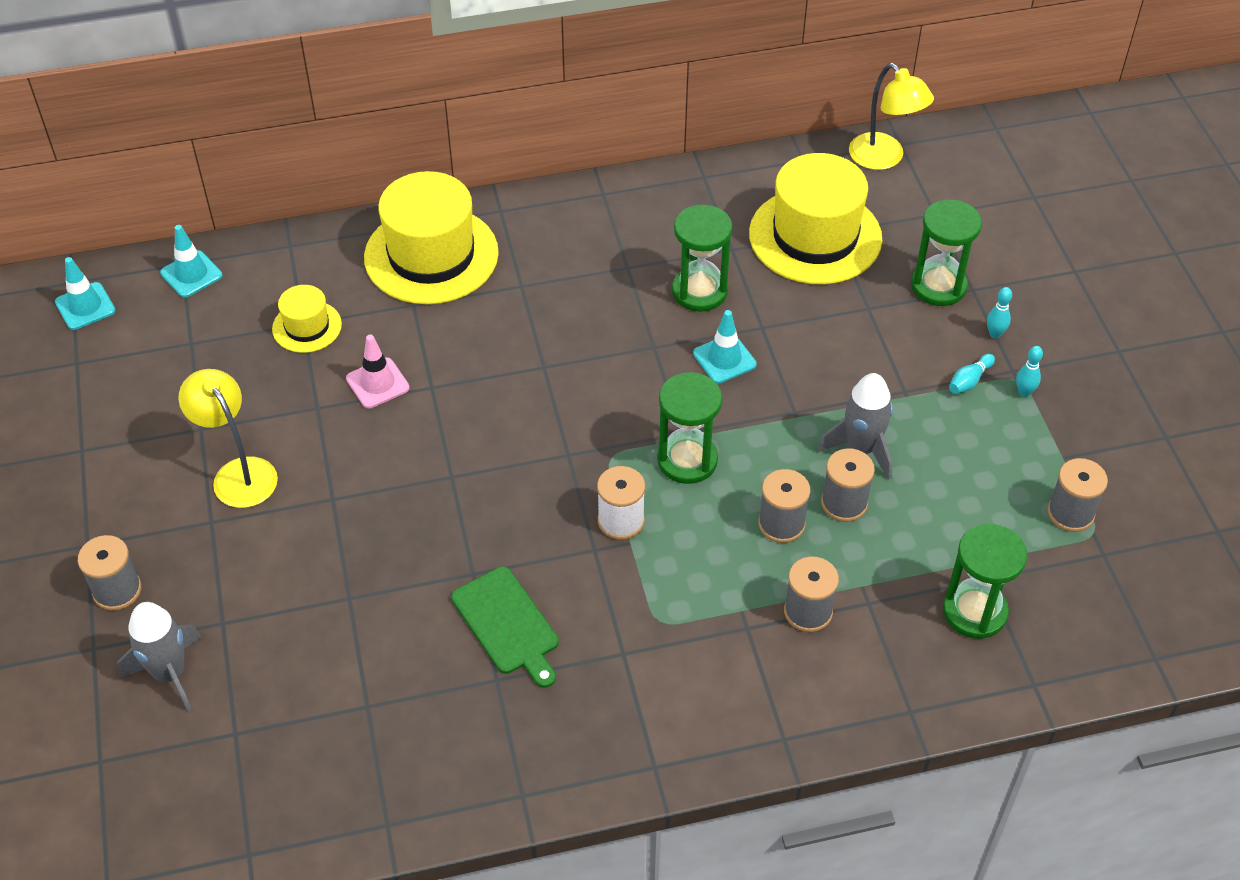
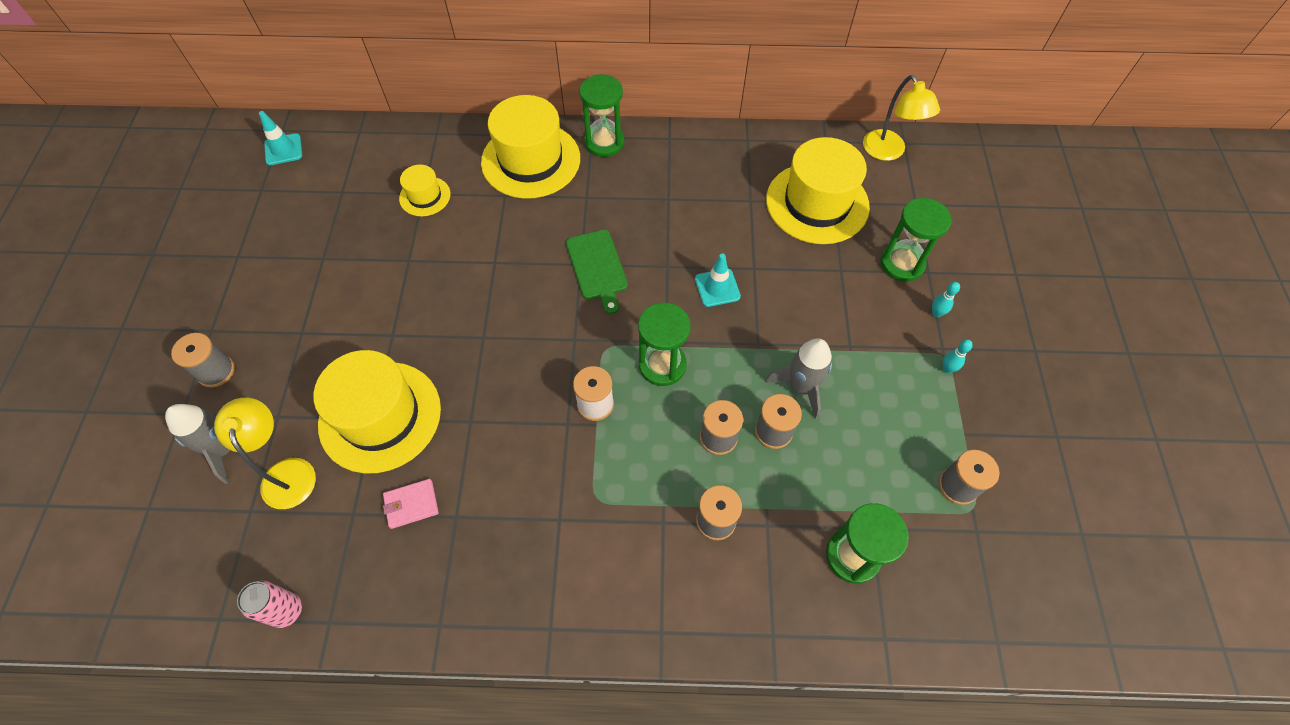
camera: 15 degrees right, 10 degrees up
turquoise traffic cone [160,225,222,298] -> none
yellow lamp [179,369,278,508] -> yellow lamp moved to [214,398,316,509]
pink traffic cone [346,335,410,409] -> none
green cutting board [451,566,559,688] -> green cutting board moved to [566,229,628,314]
green hourglass [672,205,733,311] -> green hourglass moved to [579,74,624,157]
turquoise bowling pin [949,354,995,394] -> none
none -> pink can [237,581,302,628]
none -> yellow hat [314,350,441,474]
none -> pink wallet [383,479,439,529]

